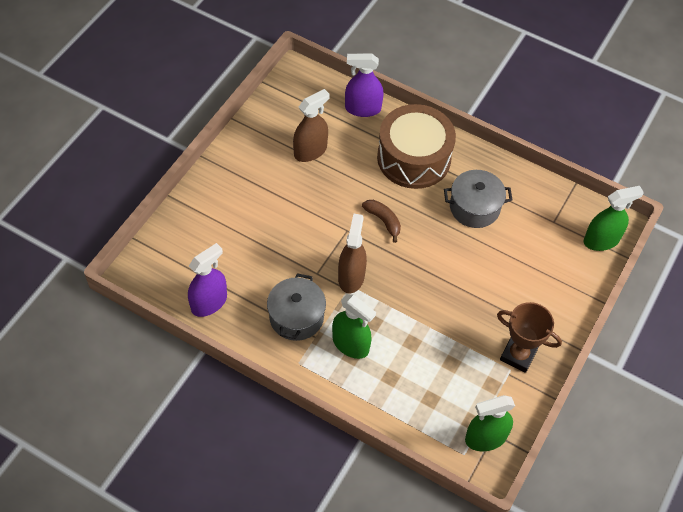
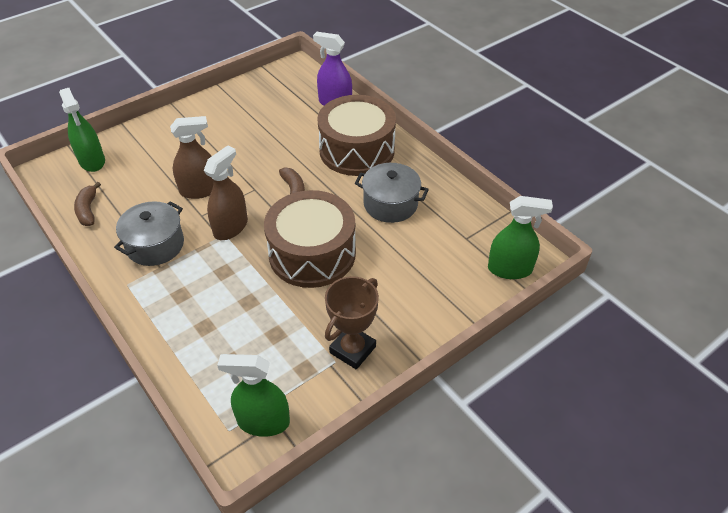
camera: 25 degrees right, 10 degrees down
purple spray bottle [188,243,227,317] -> brown banana [74,182,101,226]
brown spray bottle [293,89,330,162] -> brown spray bottle moved to [170,116,214,199]
green spray bottle [332,294,376,359] -> green spray bottle moved to [59,88,105,172]
brown trophy [497,302,562,373] -> brown trophy turned 75 degrees clockwise [325,276,379,369]
none -> brown drum [264,190,356,288]

